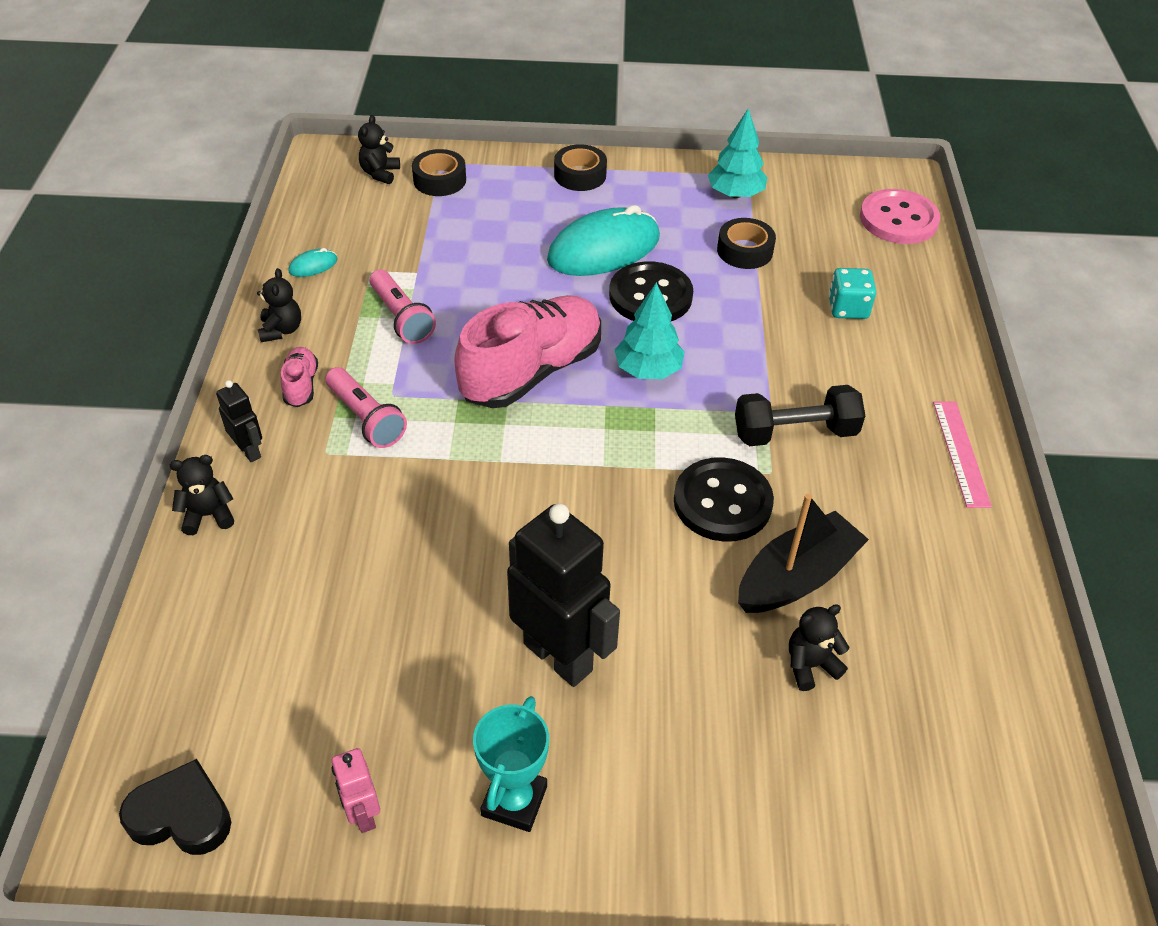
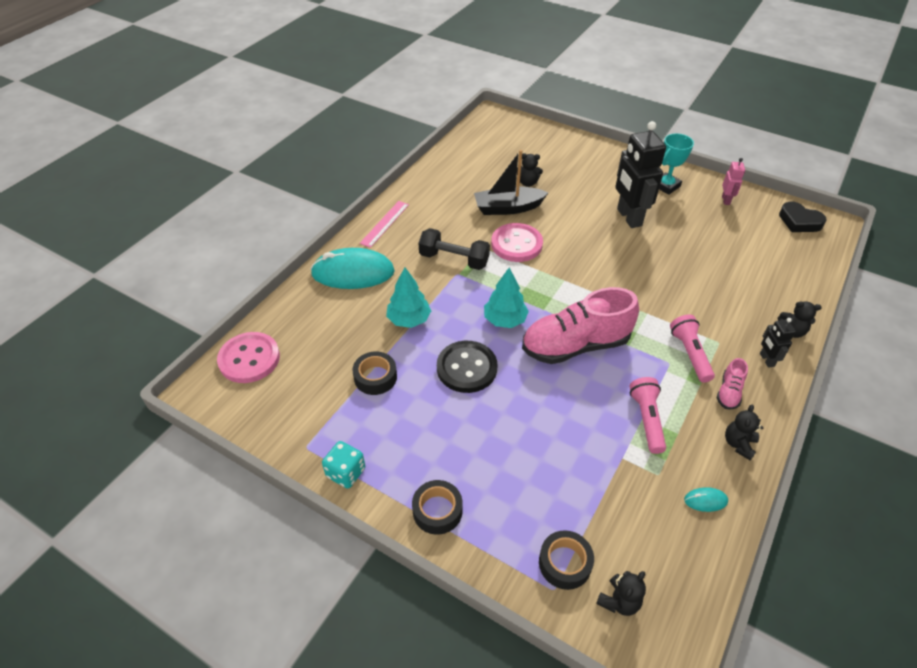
camera: 150 degrees left, 0 degrees up
turquoise mouse [547,205,660,276] -> turquoise mouse moved to [310,248,395,289]
black button [674,457,774,542] -> pink button [491,223,543,262]
turquoise tree [708,108,767,198] -> turquoise tree moved to [386,267,431,328]
turquoise dice [829,268,876,319] -> turquoise dice moved to [322,441,365,489]

